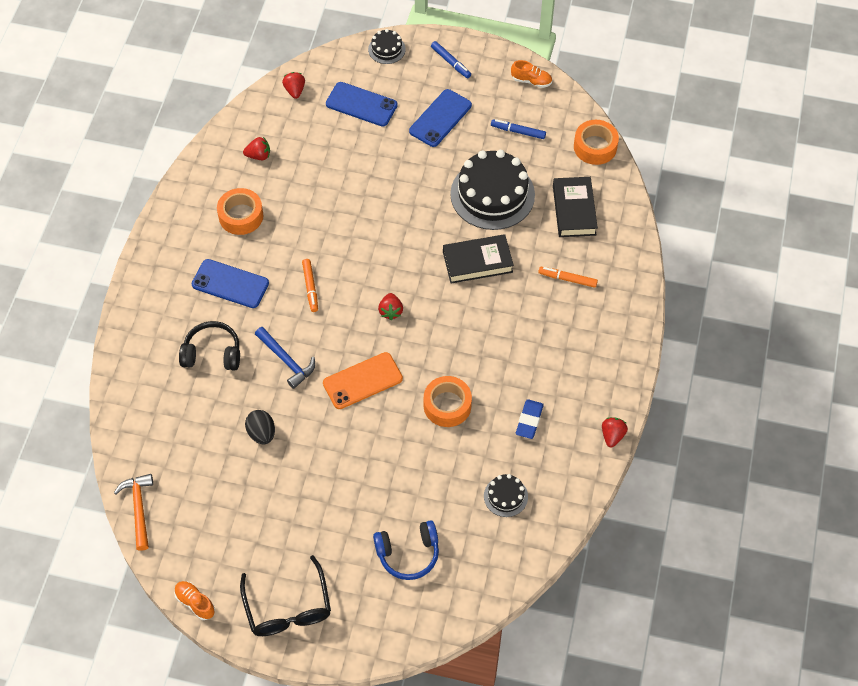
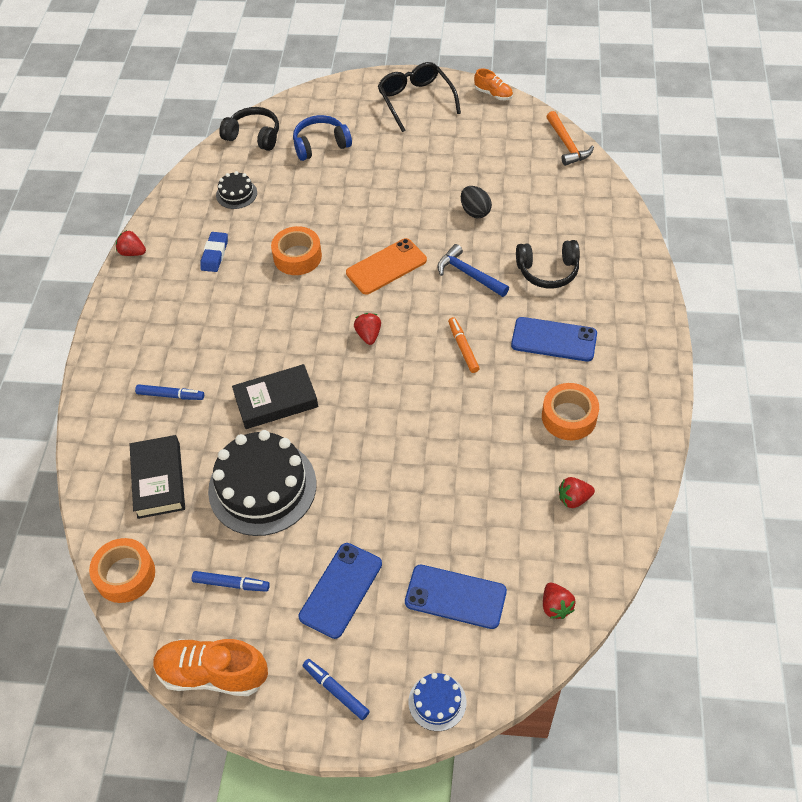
camera: 175 degrees right, 5 degrees down
black cake [368,29,406,64] -> blue cake [409,673,466,731]
orange shoe [511,60,552,88] -> orange shoe [153,639,268,696], size x1.84
orange marker [538,267,598,288] -> blue marker [135,384,204,400]
red strawberry [602,417,628,448] -> red strawberry turned 105 degrees clockwise [116,230,146,256]
none -> black headphones [219,107,279,151]

